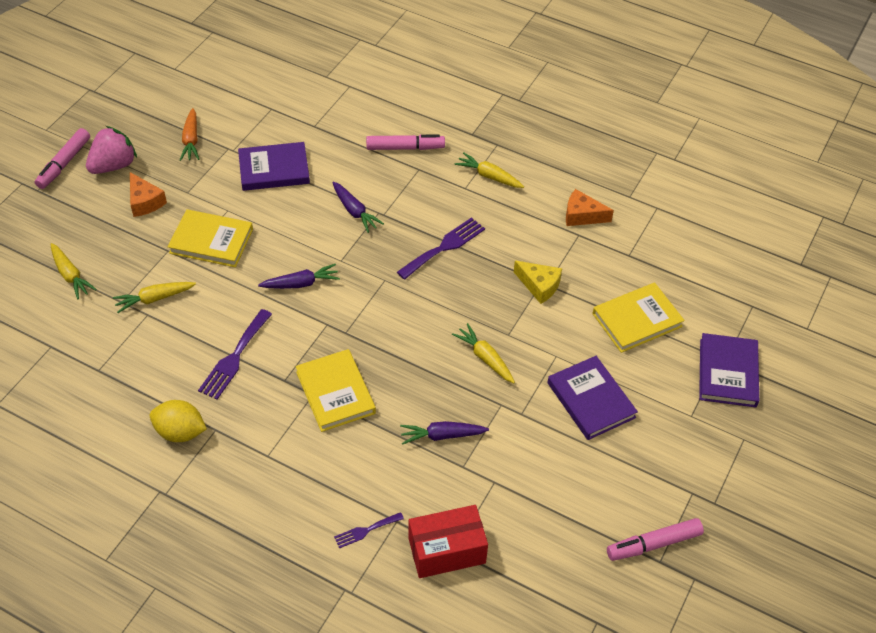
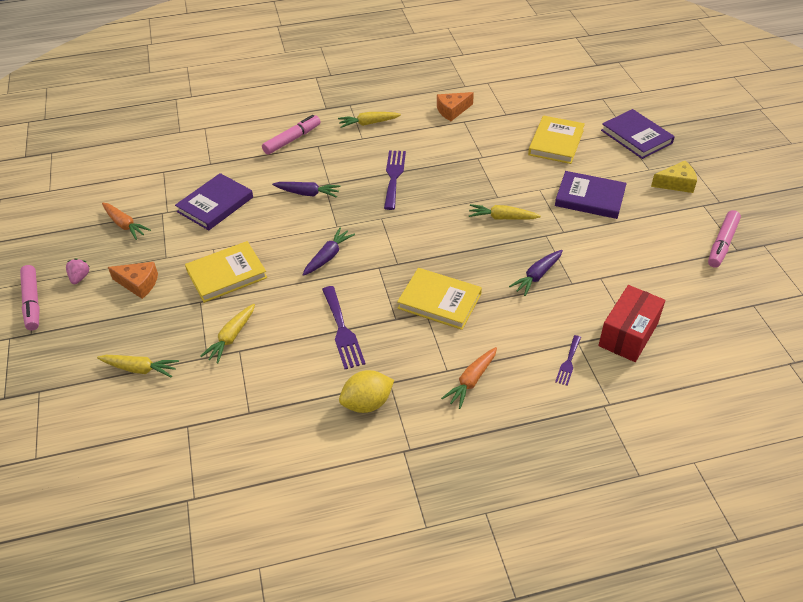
camera: 40 degrees left, 5 degrees down
pink strawberry [86,126,137,174] -> pink strawberry [66,258,90,284], size x0.51
yellow cheese [514,261,562,304] -> yellow cheese moved to [651,161,697,193]
none -> orange carrot [441,347,497,409]

